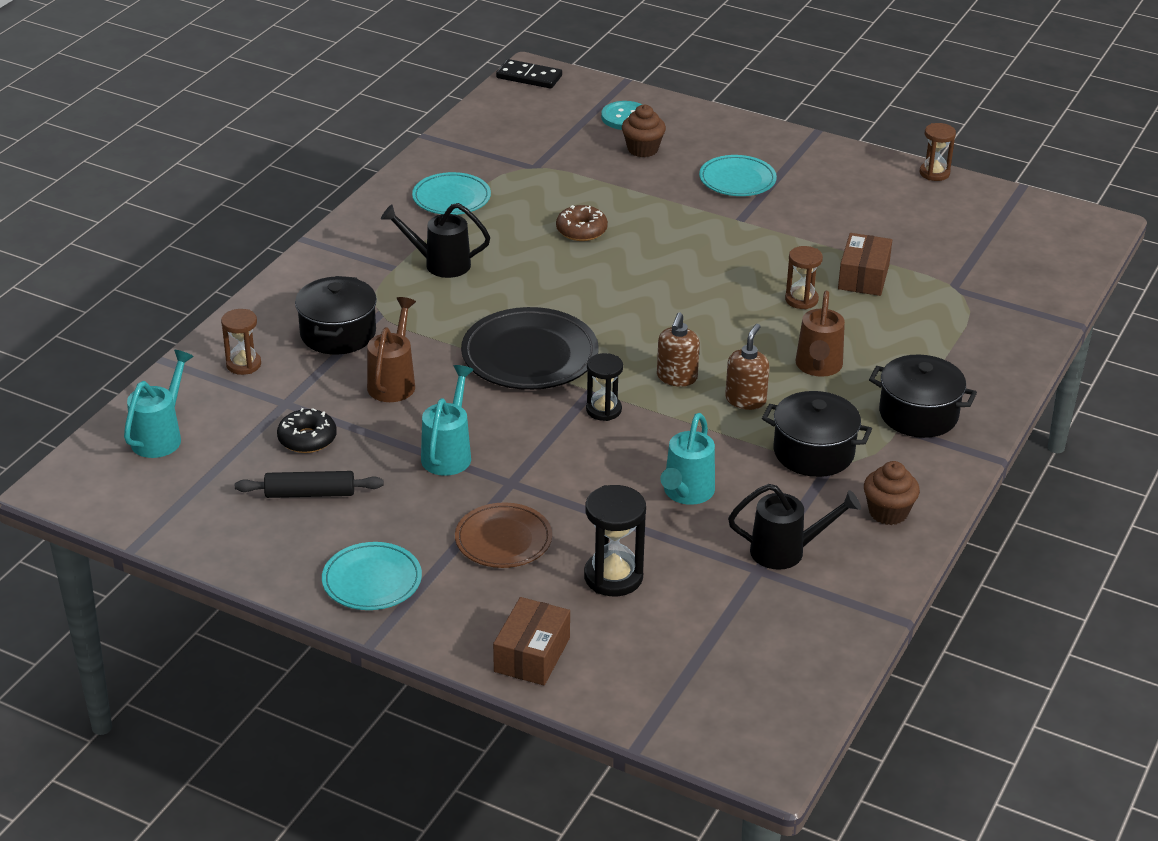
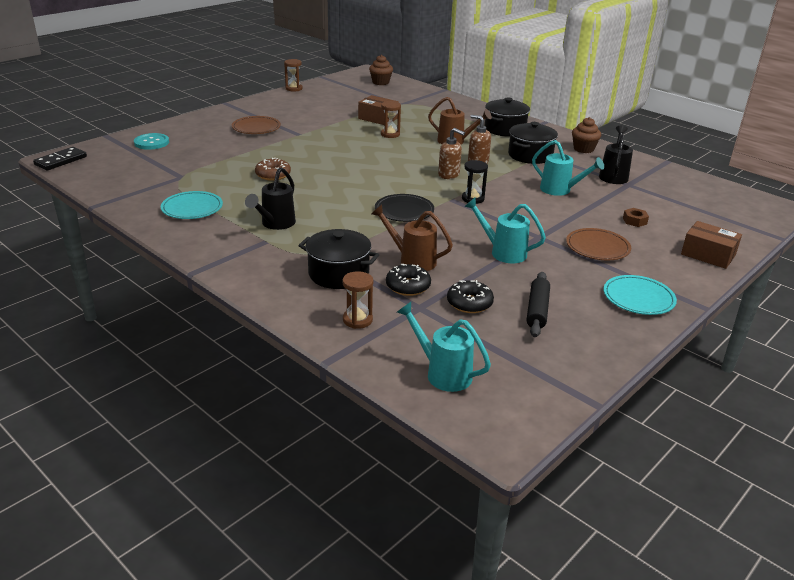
camera: 75 degrees left, 5 degrees down
black plate [461,307,599,390] -> black plate [375,194,434,222], size x0.64
black hourglass [584,485,646,596] -> brown nut [623,208,649,227]
brown cupcake [622,105,666,157] -> brown cupcake moved to [369,55,393,85]
turquoise plate [699,155,777,196] -> brown plate [232,116,281,134]
none -> black donut [386,264,431,296]

